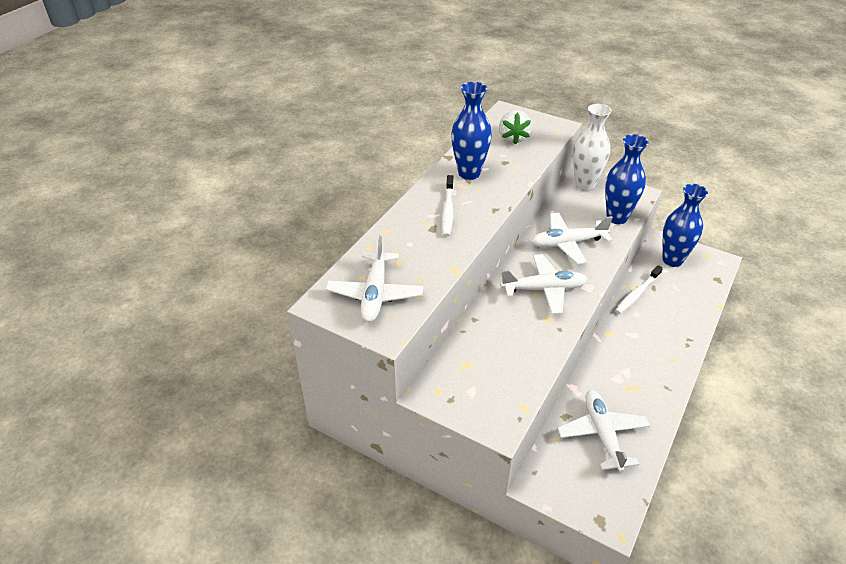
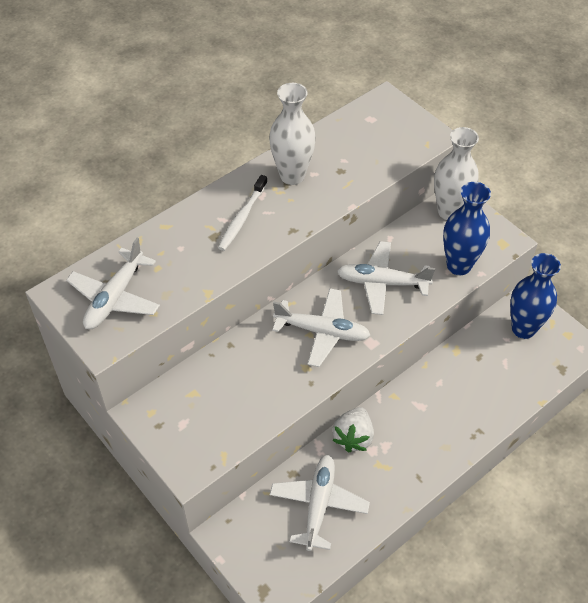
camera: 20 degrees right, 10 degrees up
blue vase [451,82,492,180] -> white vase [269,83,316,185]
white strawberry [499,110,532,145] -> white strawberry moved to [333,407,374,453]
white toothbrush [615,265,663,314] -> none

